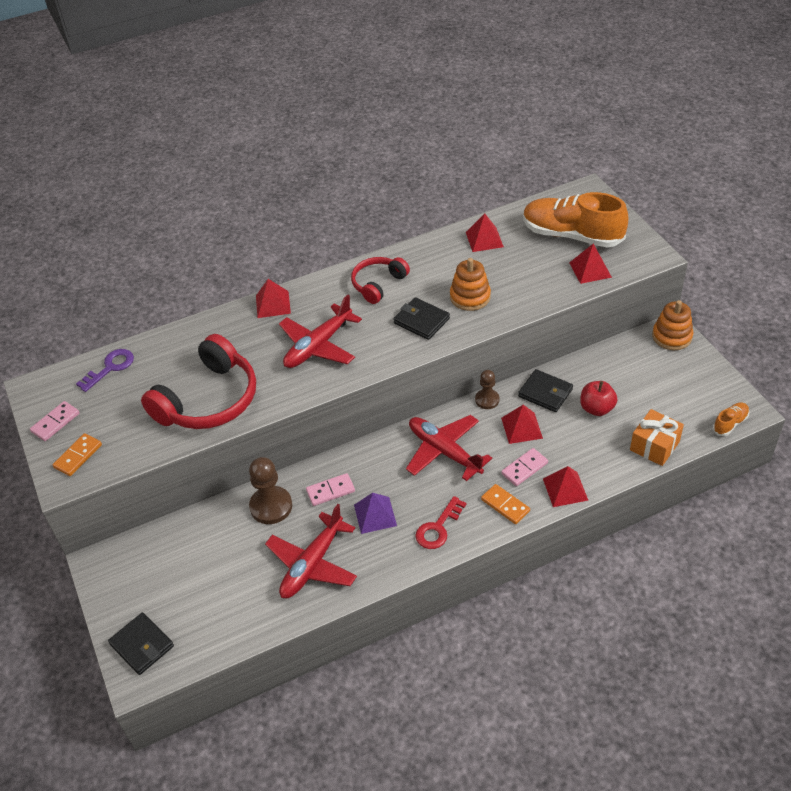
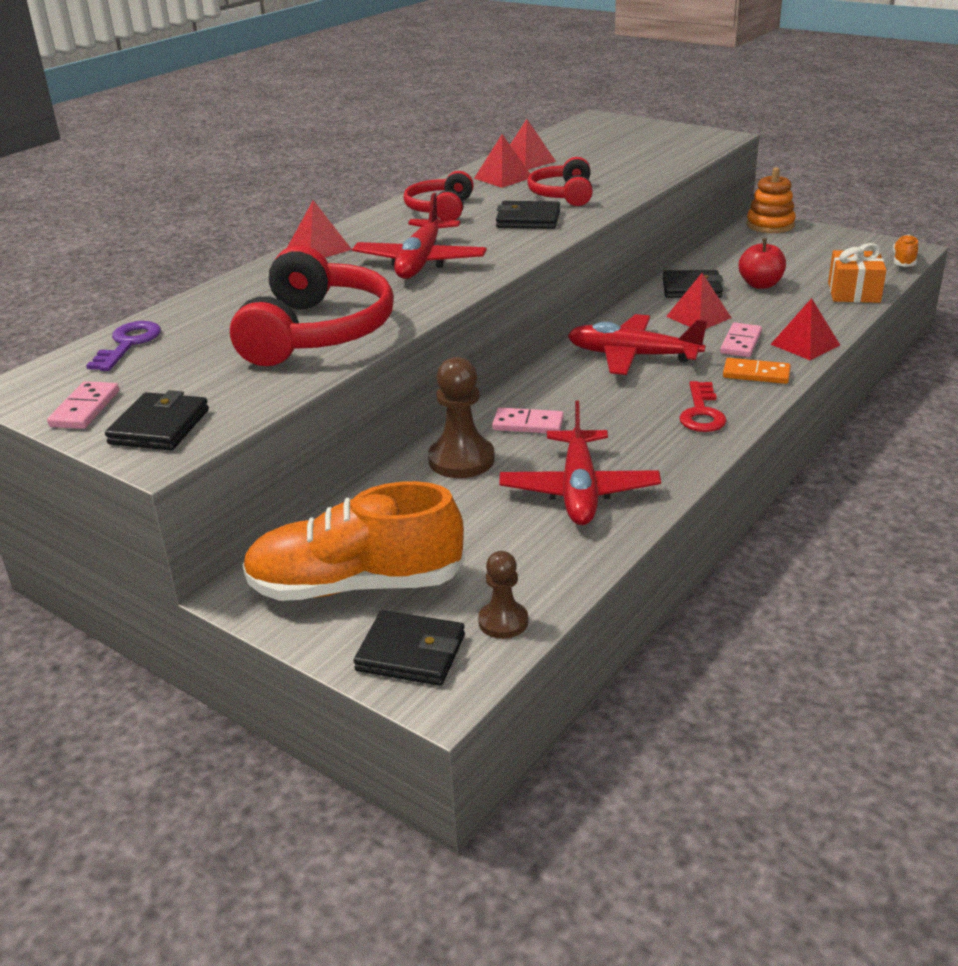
camera: 30 degrees left, 15 degrees down
orange domino [53,433,102,476] -> black wallet [105,390,209,451]
pink domino [306,473,355,506] -> pink domino turned 60 degrees clockwise [492,408,564,433]
purple pyramid [354,493,397,534] -> none
orange stacking toy [450,258,491,311] -> red headphones [527,157,593,206]
brown pawn [475,370,500,409] -> brown pawn moved to [478,551,528,639]
orange shoe [523,192,628,248] -> orange shoe moved to [242,481,465,601]
red pyramid [569,243,612,284] -> red pyramid moved to [474,134,530,188]

